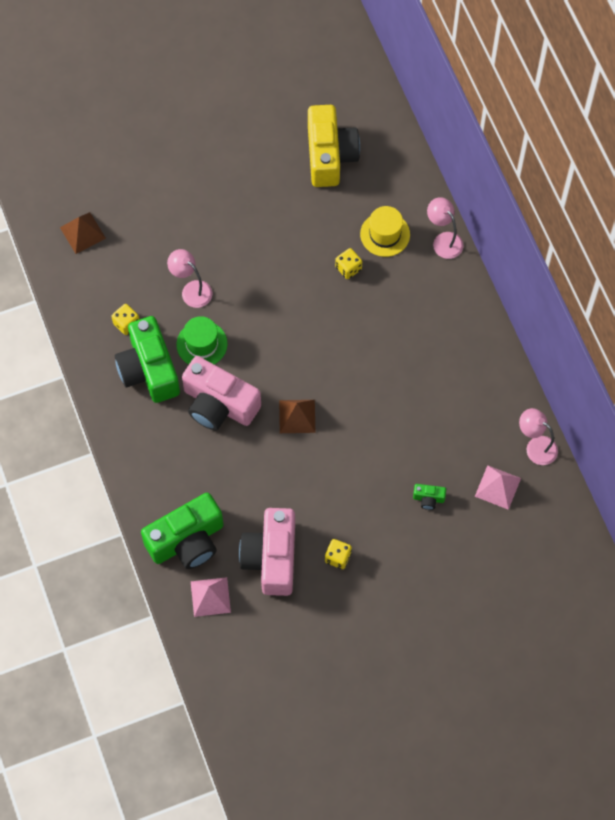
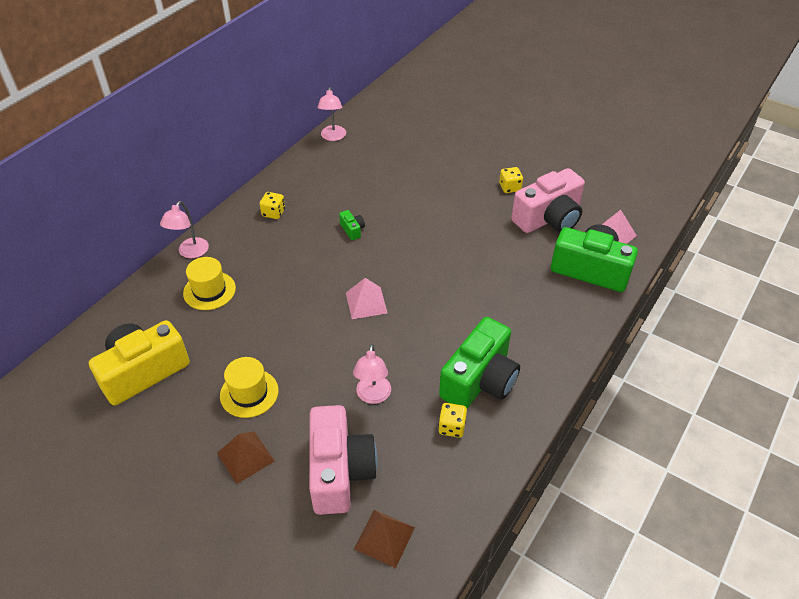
camera: 125 degrees left, 20 degrees down
green hat [176,316,228,364] -> none
pink camera [182,356,261,430] -> pink camera moved to [309,405,378,515]
brown pyramid [279,400,315,433] -> brown pyramid moved to [217,432,275,484]
yellow dice [335,248,362,279] -> yellow dice moved to [260,192,285,219]
green camera [413,484,446,510] -> green camera moved to [339,210,365,240]
pink pyramid [475,465,521,510] -> pink pyramid moved to [346,278,388,319]
none -> yellow hat [220,357,279,418]

